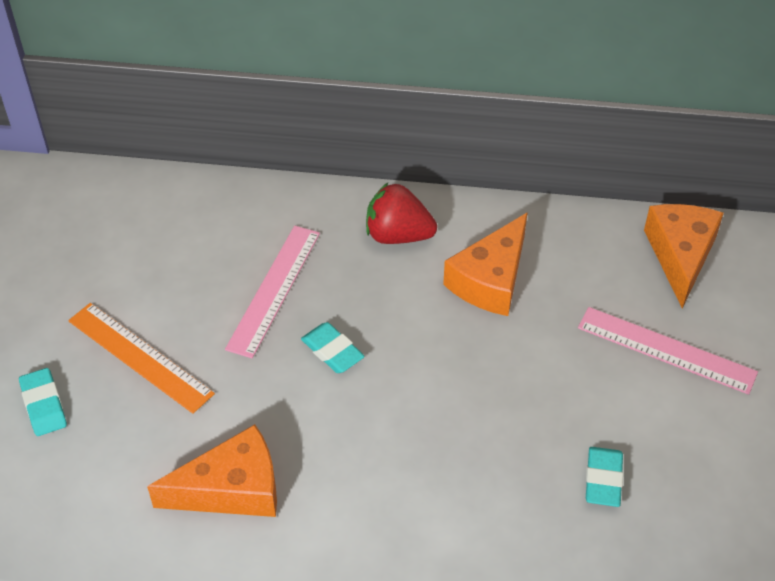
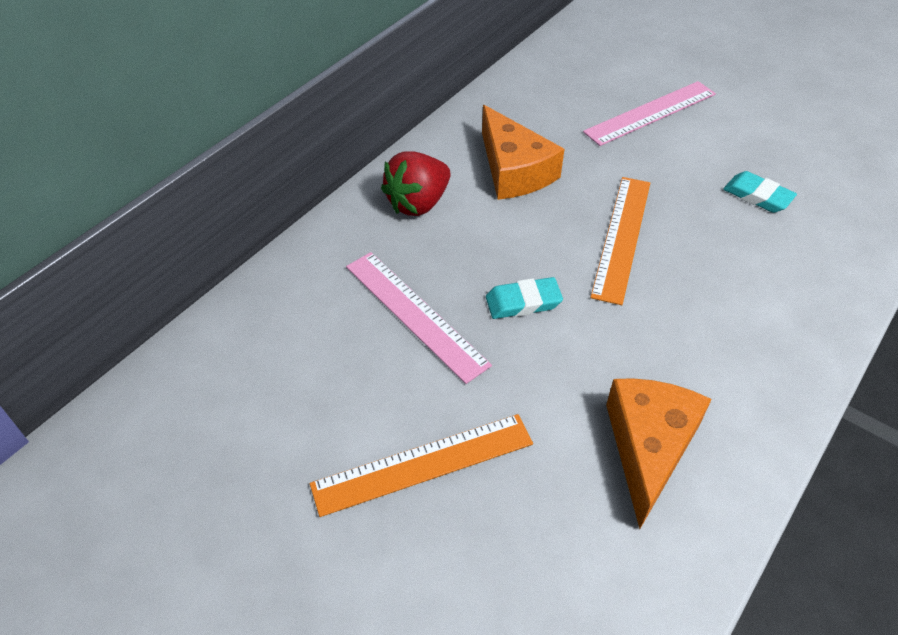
camera: 60 degrees left, 0 degrees up
turquoise eraser [19,368,67,436] -> none
orange cheese [644,204,724,308] -> none
none -> orange ruler [590,177,650,305]

